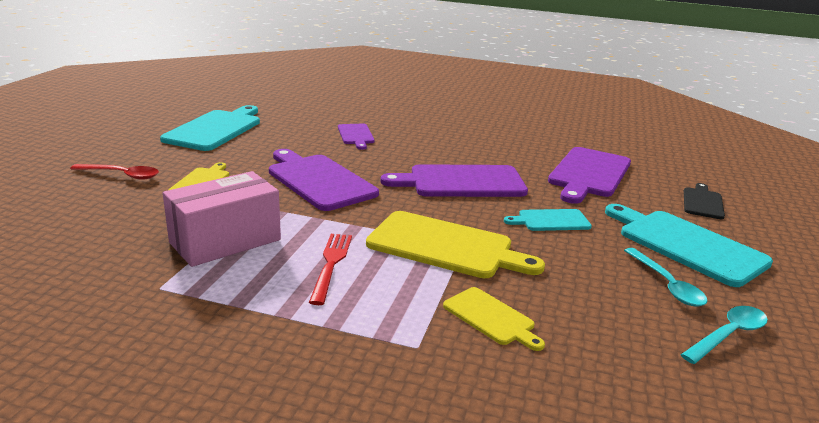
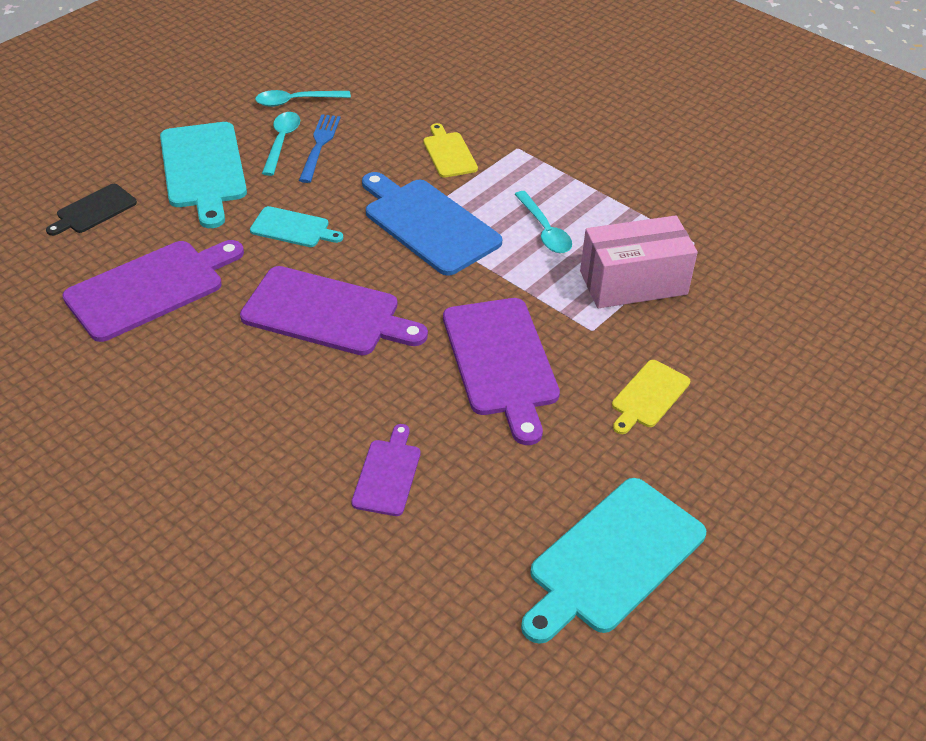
camera: 155 degrees left, 20 degrees up
red spoon [70,164,159,180] -> none
red fork [309,234,352,305] -> turquoise spoon [515,191,572,253]
yellow cutting board [366,211,545,278] -> blue cutting board [362,172,502,276]
none -> blue fork [299,114,341,183]

